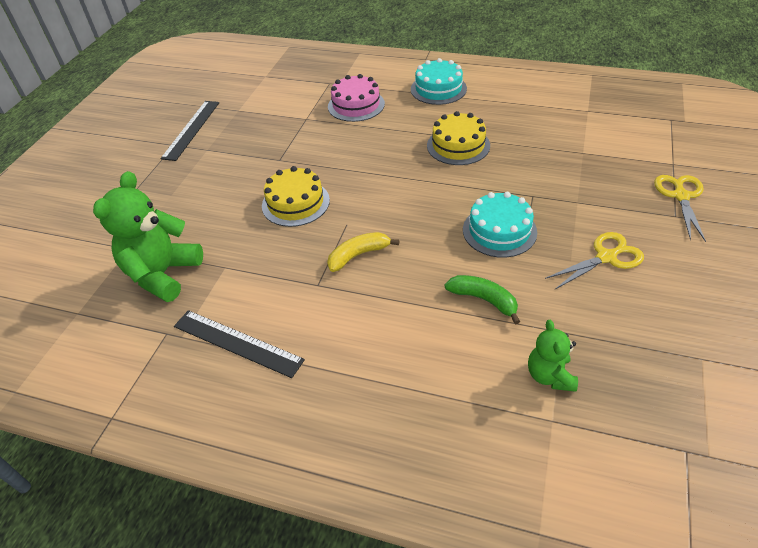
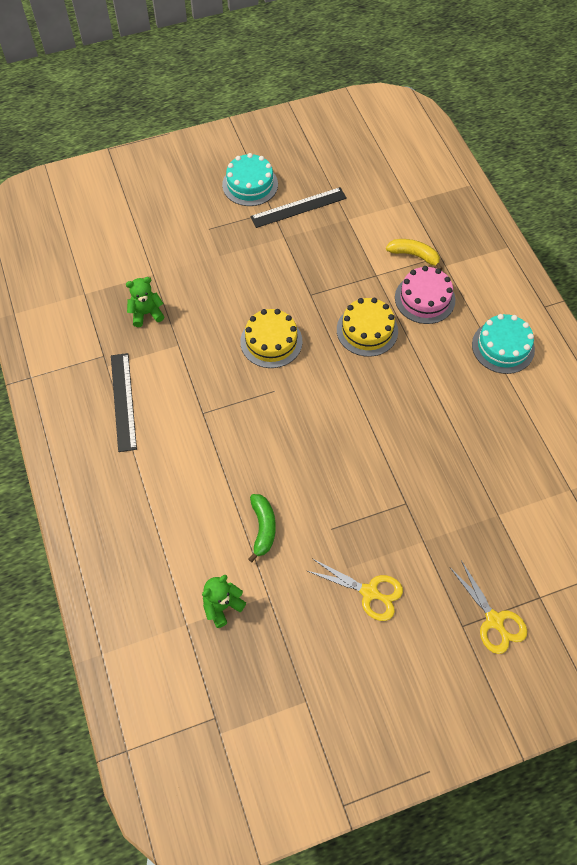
camera: 50 degrees right, 15 degrees up
green teddy bear [93,171,203,302] -> green teddy bear [126,277,165,327], size x0.55
yellow banana [327,232,400,272] -> yellow banana moved to [386,239,443,270]
yellow cake [427,111,490,165] -> yellow cake moved to [337,298,398,357]
turquoise cake [463,192,537,258] -> turquoise cake moved to [222,153,278,206]
yellow scissors [654,175,706,242] -> yellow scissors turned 90 degrees clockwise [450,560,527,654]

